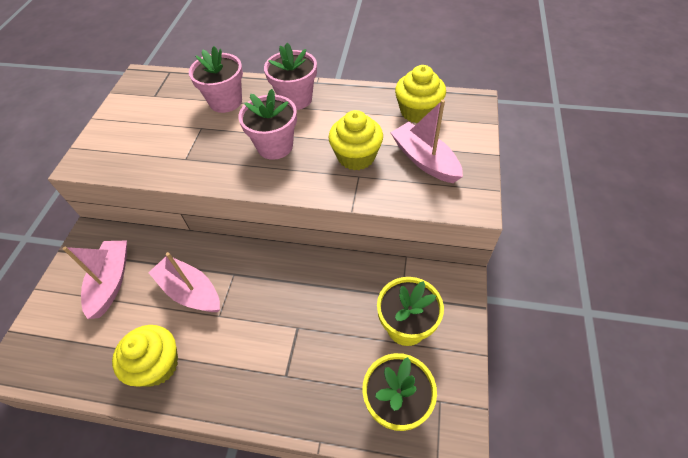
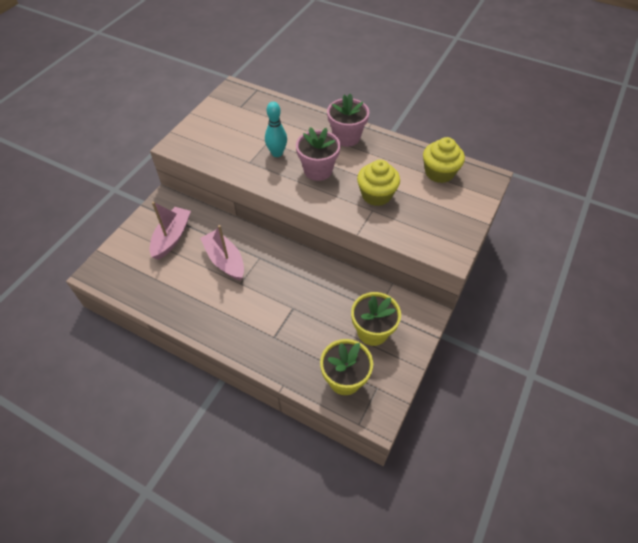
camera: 15 degrees right, 0 degrees up
yellow cupcake [112,325,178,387] -> none
pink flower pot [189,46,243,113] -> none
pink boat [390,100,463,183] -> none
none -> turquoise bowling pin [265,102,287,157]

